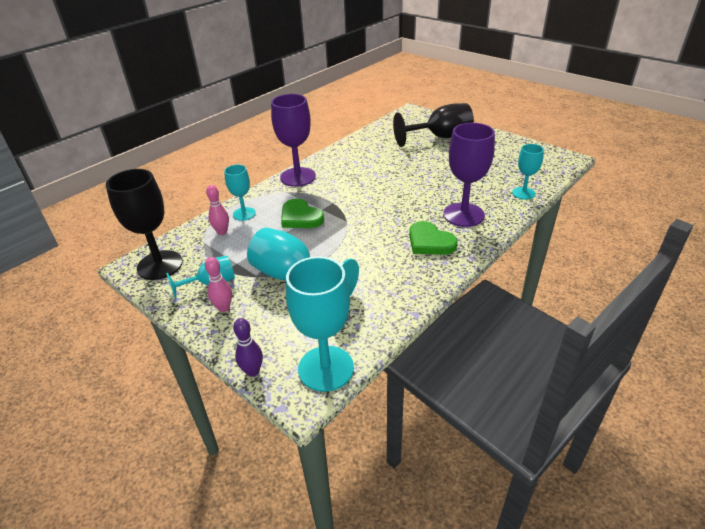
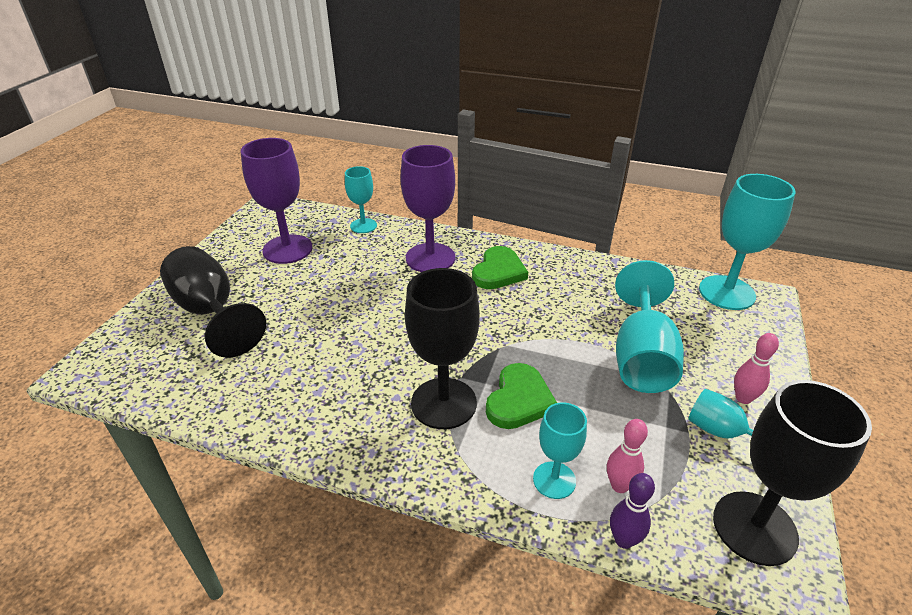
camera: 115 degrees left, 0 degrees up
purple bowling pin [233,318,263,377] -> purple bowling pin moved to [610,473,655,549]
purple goblet [271,94,316,187] -> purple goblet moved to [241,138,313,264]
none -> black goblet [405,268,480,429]

